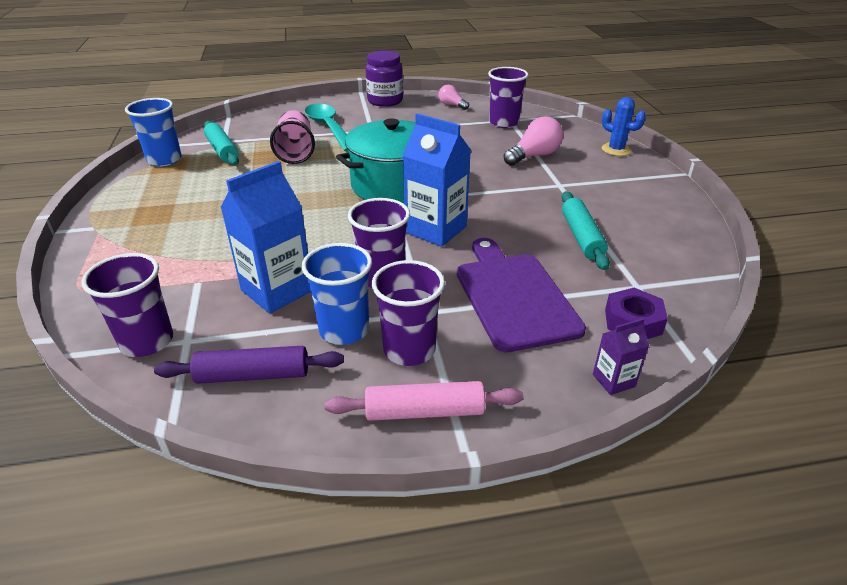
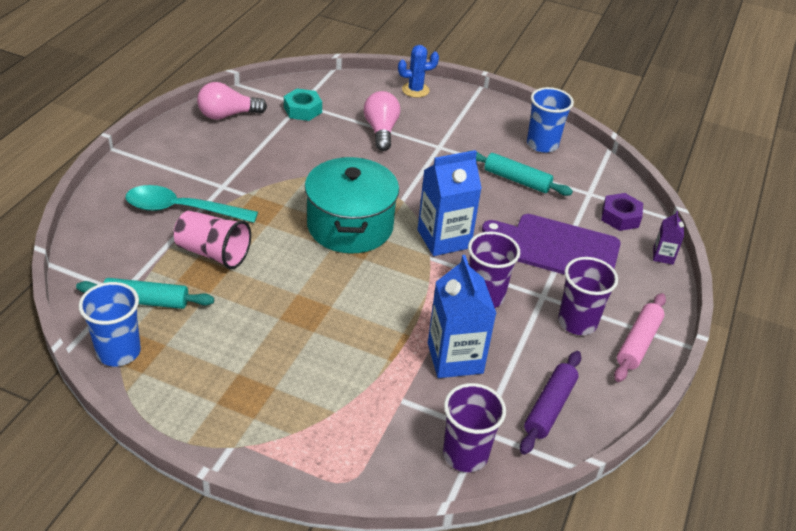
camera: 60 degrees left, 5 degrees up
blue cup [301,243,372,345] -> blue cup moved to [527,87,574,153]
purple jar [365,51,403,107] -> none
pink light bulb [438,85,469,110] -> pink light bulb [197,82,267,120], size x1.64
purple cup [488,67,529,128] -> turquoise nut [284,88,322,121]

